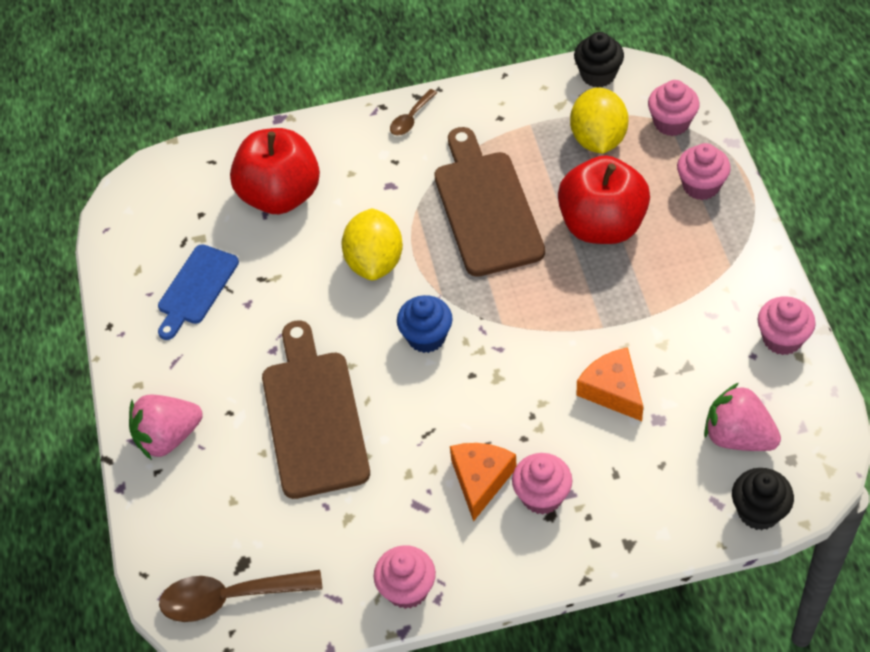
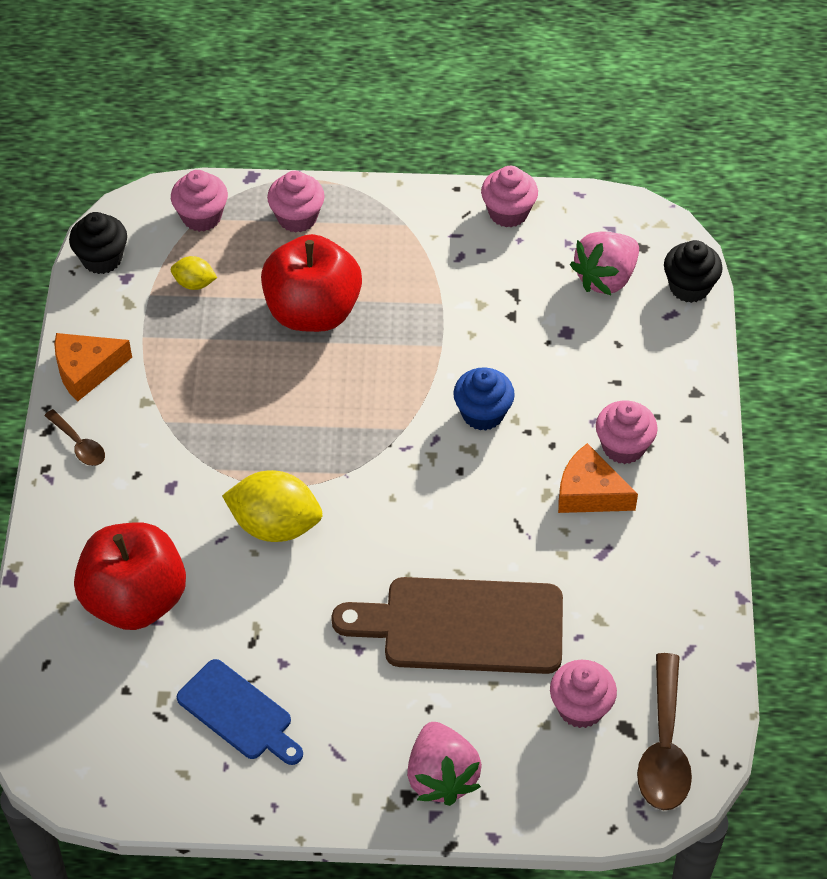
camera: 80 degrees left, 0 degrees up
pink cupcake [374,545,436,609] -> pink cupcake moved to [550,660,617,728]
blue cupcake [397,295,453,353] -> blue cupcake moved to [453,367,515,431]
brown cutting board [434,127,545,277] -> none
yellow lemon [570,87,629,154] -> yellow lemon [171,256,217,290], size x0.51
orange cheese [576,347,643,421] -> orange cheese moved to [54,333,132,401]

